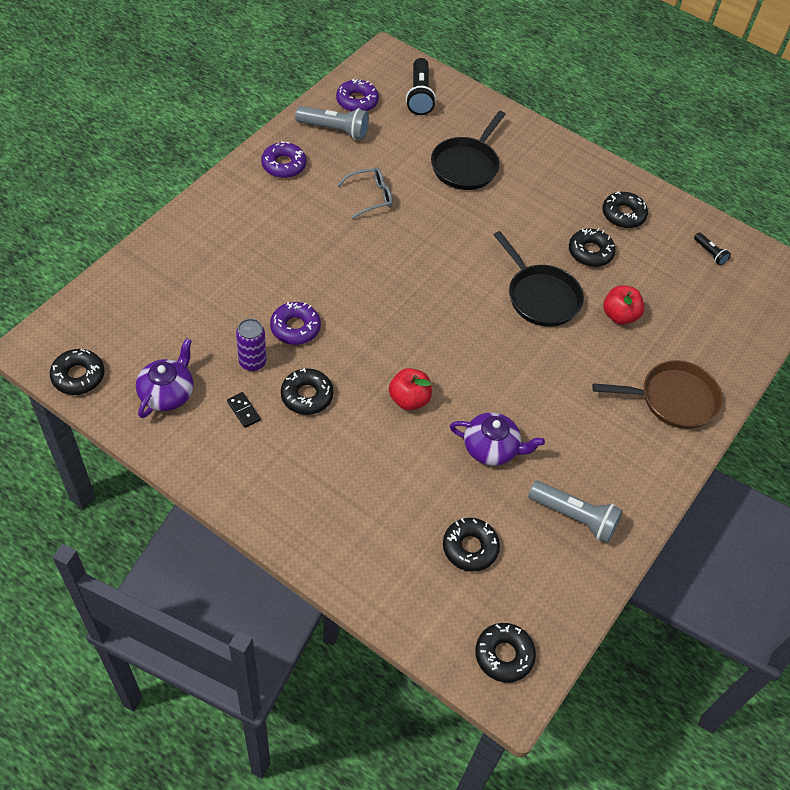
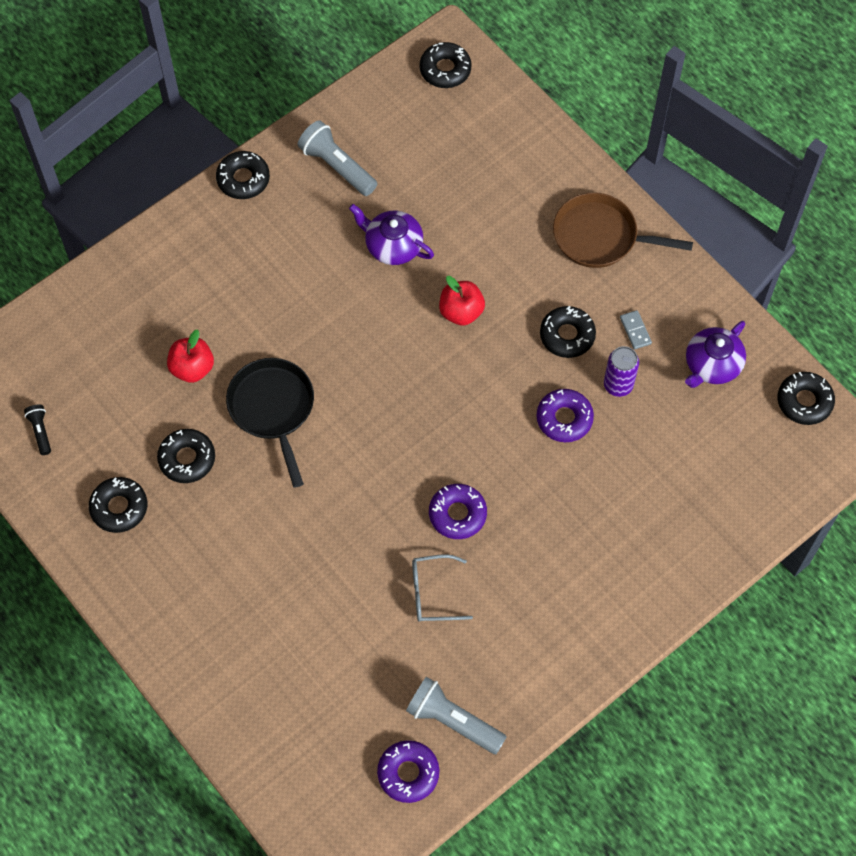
camera: 160 degrees left, 10 degrees up
black domino [227,392,261,428] -> grey domino [620,310,652,349]
purple donut [261,141,307,178] -> purple donut moved to [429,484,487,539]
black flashlight [406,58,436,115] -> none
black pan [431,111,506,190] -> none
black donut [443,518,500,572] -> black donut moved to [216,151,270,199]
brown pan [592,360,723,429] -> brown pan moved to [553,193,693,268]

